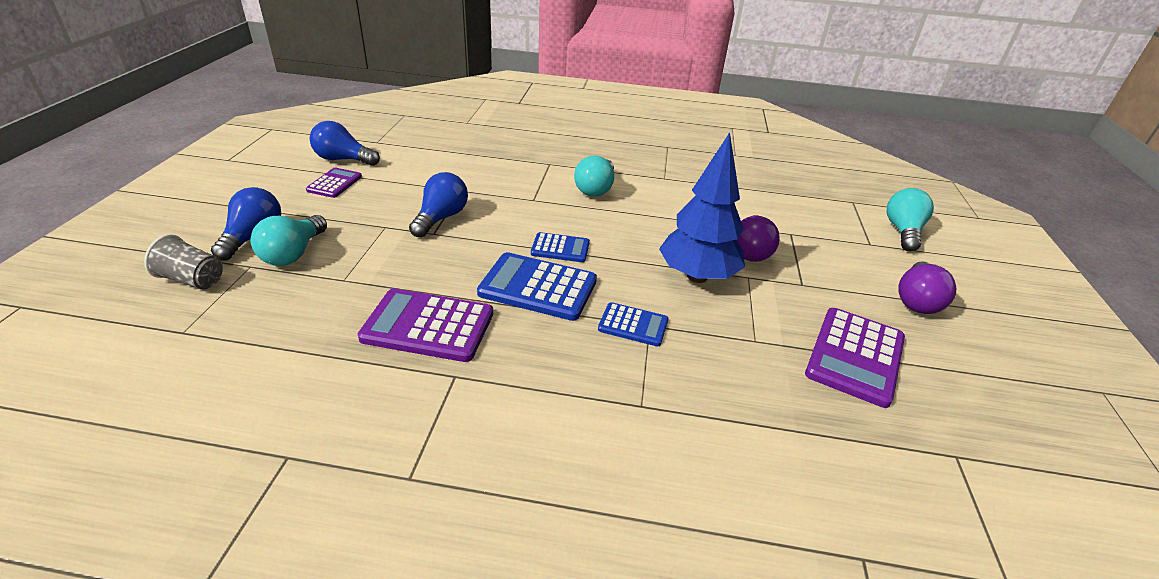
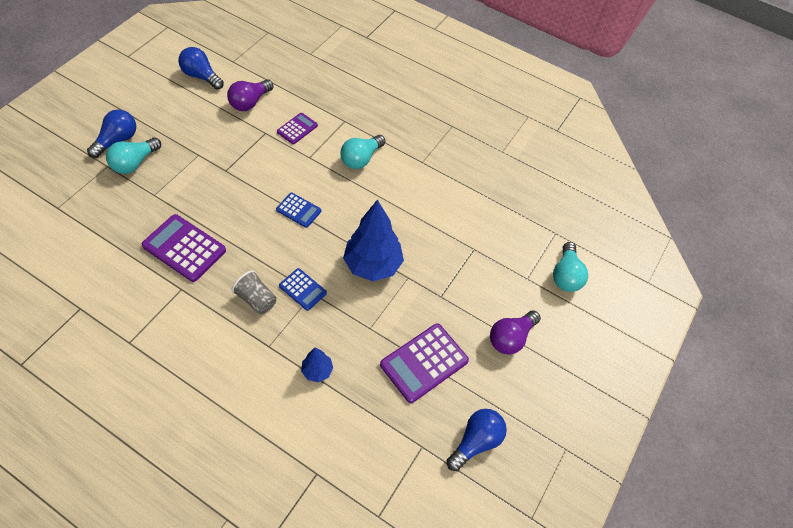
camera: 20 degrees right, 20 degrees up
grey cup [144,234,223,289] -> grey cup moved to [231,270,276,314]
purple calculator [306,168,362,198] -> purple calculator moved to [277,113,318,144]
blue light bulb [409,172,468,238] -> blue light bulb moved to [447,409,507,471]
blue calculator [477,252,597,321] -> none
purple light bulb [737,215,780,262] -> purple light bulb moved to [227,79,273,111]
turquoise light bulb [887,188,934,252] -> turquoise light bulb turned 150 degrees clockwise [553,242,588,292]
none -> blue tree [301,347,333,382]

